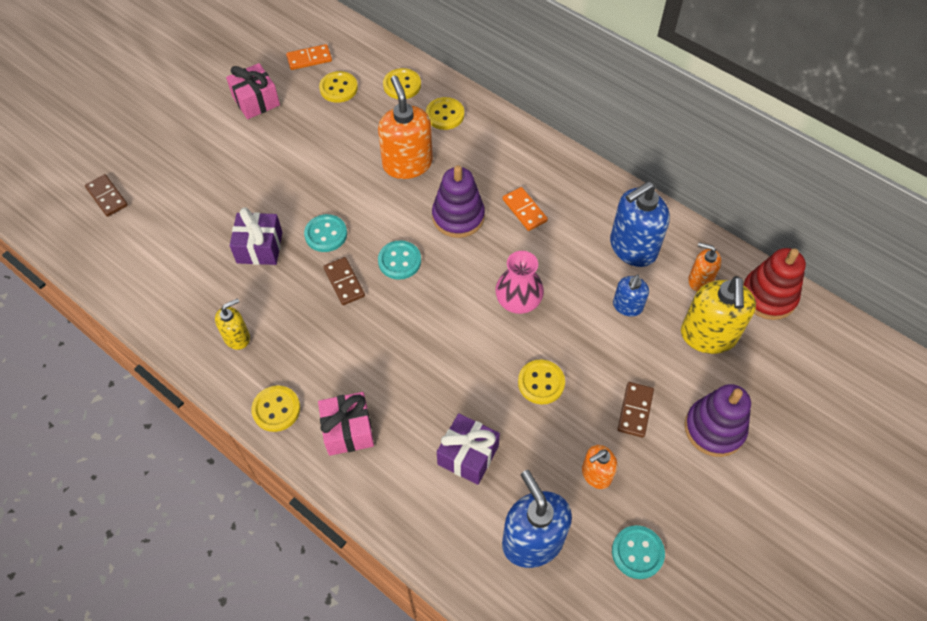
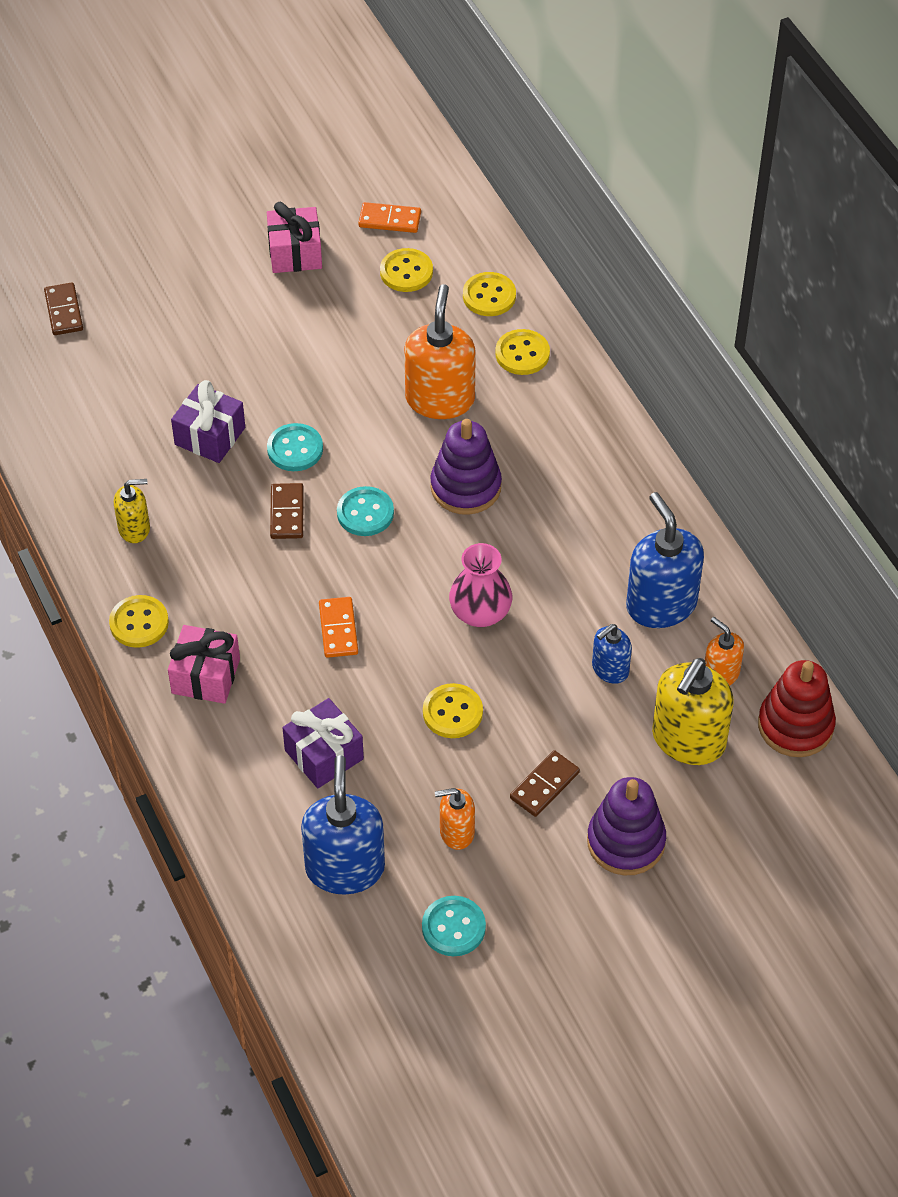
camera: 25 degrees right, 5 degrees down
orange domino [503,187,548,231] -> orange domino moved to [319,597,358,658]
blue soap dispenser [610,181,670,267] -> blue soap dispenser turned 75 degrees clockwise [626,492,704,628]

